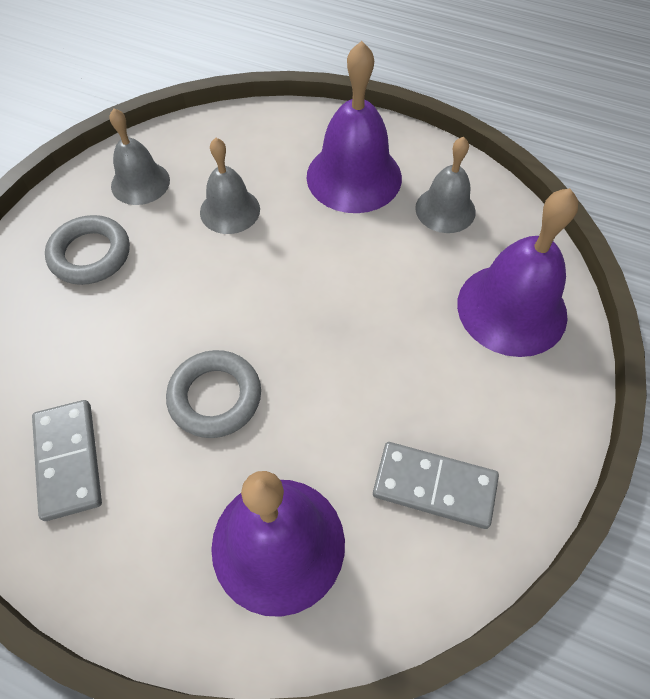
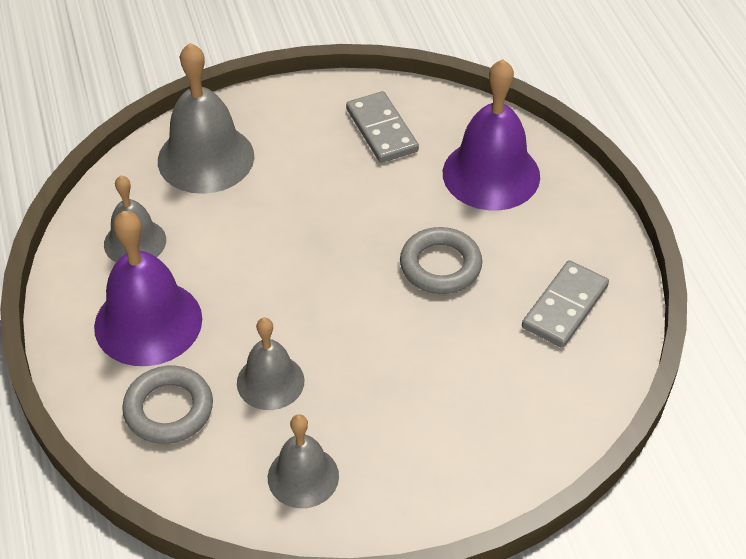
camera: 130 degrees left, 10 degrees down
grey ring [45,215,130,285] -> grey ring moved to [122,366,213,444]
purple bell [457,188,578,357] -> grey bell [158,43,254,194]

